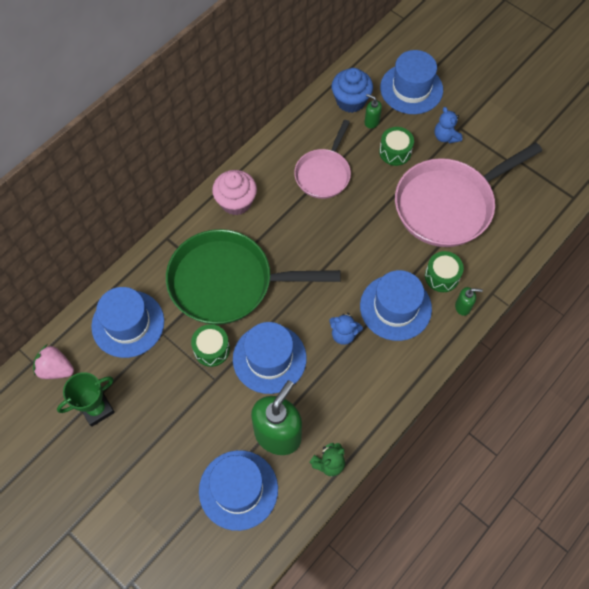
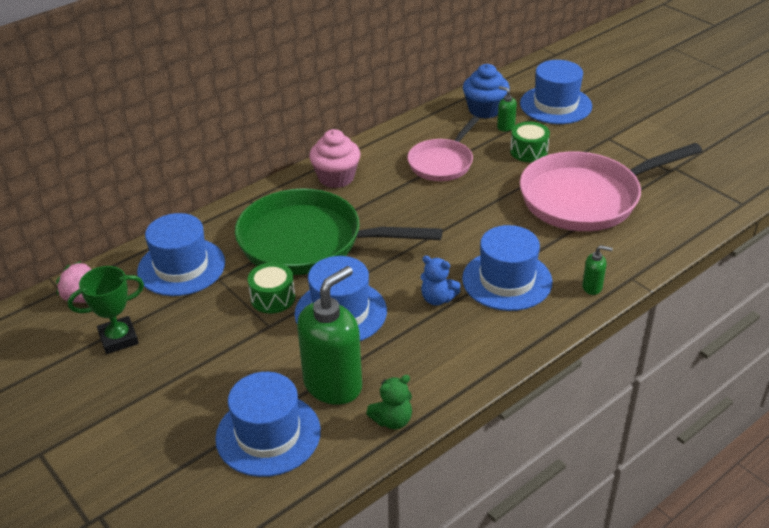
camera: 10 degrees right, 25 degrees down
green drum [425,251,464,292] -> none
blue teddy bear [435,107,462,143] -> none

